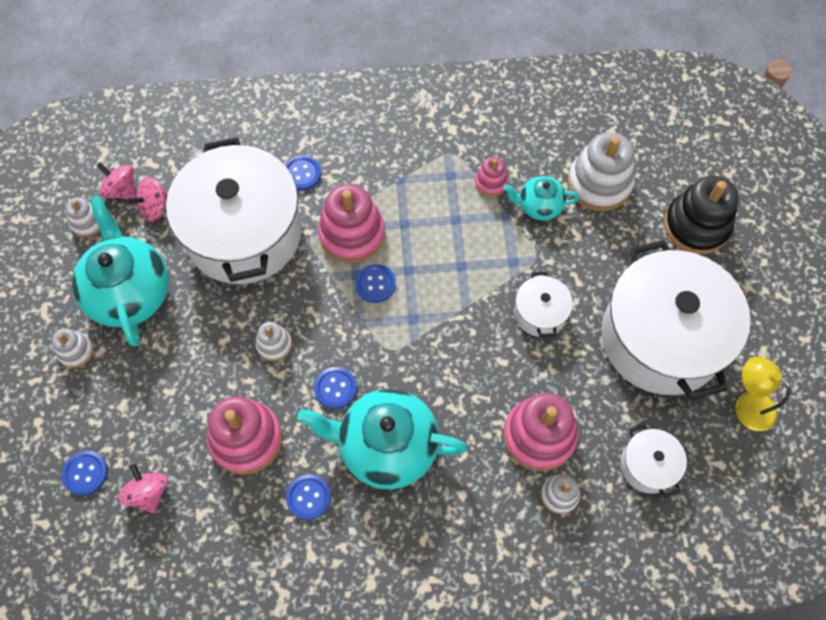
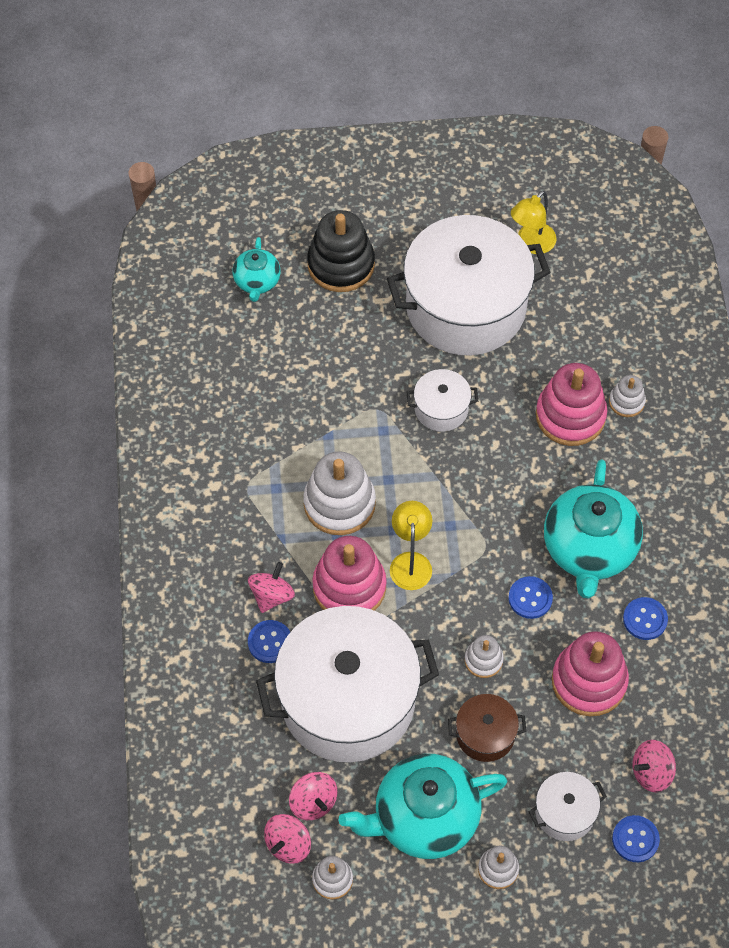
camera: 90 degrees left, 5 degrees down
blue button [355,264,396,303] -> yellow lamp [390,501,432,590]
pink stacking toy [475,157,508,197] -> none
turquoise teapot [503,176,580,221] -> turquoise teapot moved to [232,237,281,302]
white stacking toy [568,132,635,211] -> white stacking toy moved to [303,451,376,535]
white pot [620,423,687,498] -> white pot moved to [529,772,607,841]
none -> pink spinning top [248,562,295,613]
none -> brown pot [448,694,526,762]

